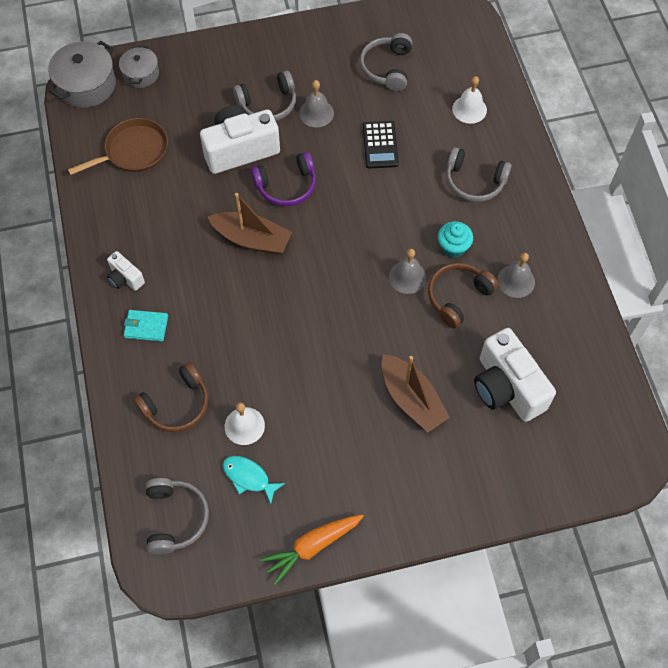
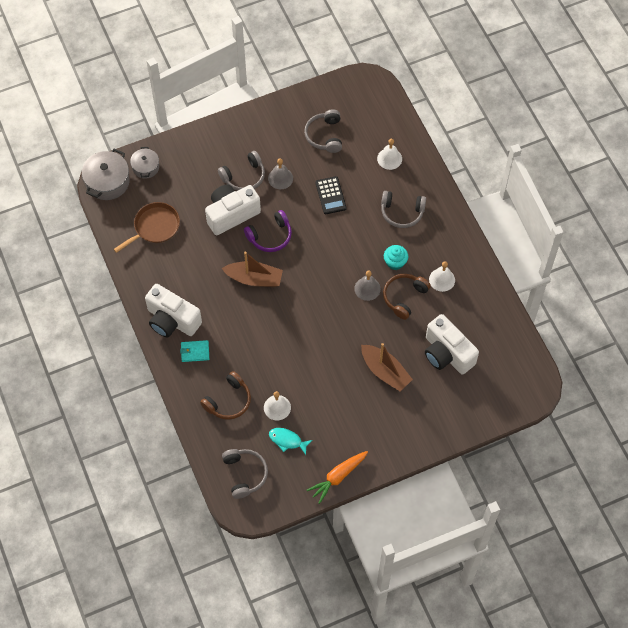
camera: 10 degrees left, 0 degrees up
white camera [107,251,145,291] -> white camera [145,284,202,338], size x2.06
grey bell [497,253,535,298] -> white bell [429,261,455,292]

